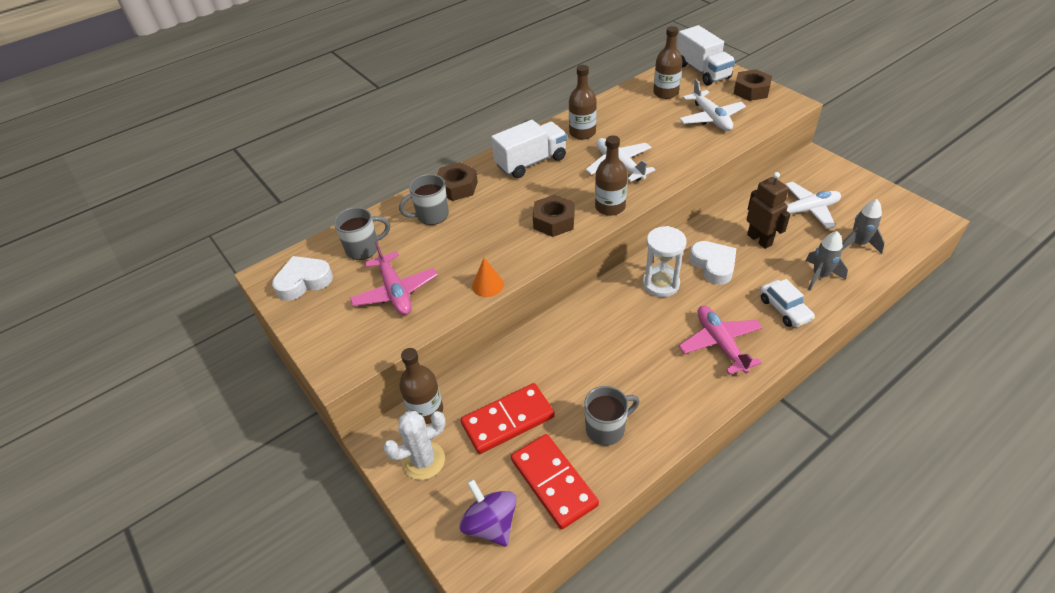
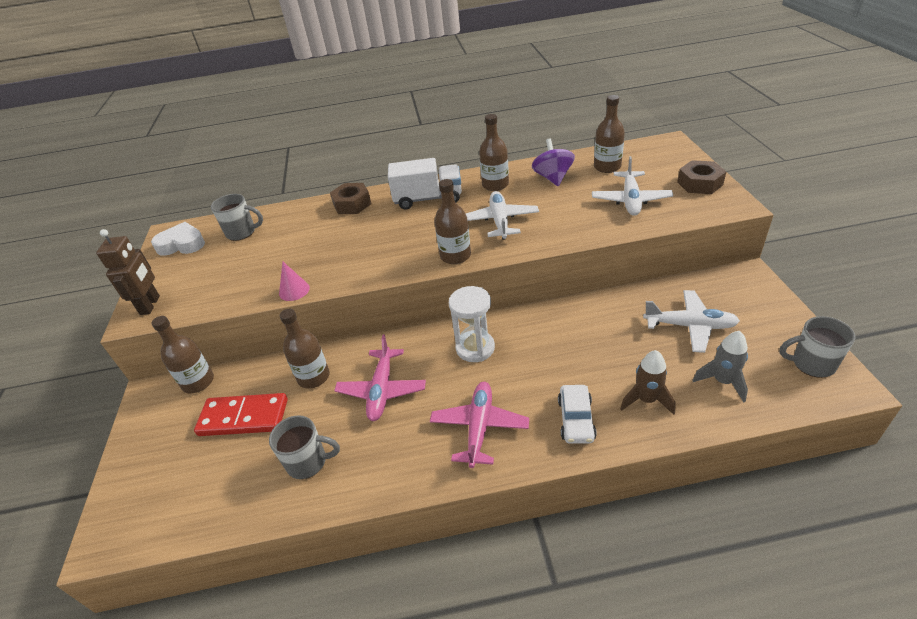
camera: 30 degrees right, 5 degrees down
pink plane [350,241,438,315] -> pink plane moved to [334,335,426,421]
white cactus [383,411,446,480] -> none
grey mug [399,174,449,225] -> grey mug moved to [780,316,855,378]
purple spinning top [459,479,517,546] -> purple spinning top moved to [532,138,575,186]
orange cone [472,258,504,297] -> pink cone [279,262,310,301]
red domino [511,434,599,529] -> none
brown nut [533,195,574,237] -> none
white truck [677,25,735,86] -> none
white heart [690,241,737,285] -> none
brown robot [746,172,791,249] -> brown robot moved to [96,229,160,315]
grey rocket [806,231,848,290] -> brown rocket [620,350,676,415]
none -> brown bottle [280,309,330,388]

